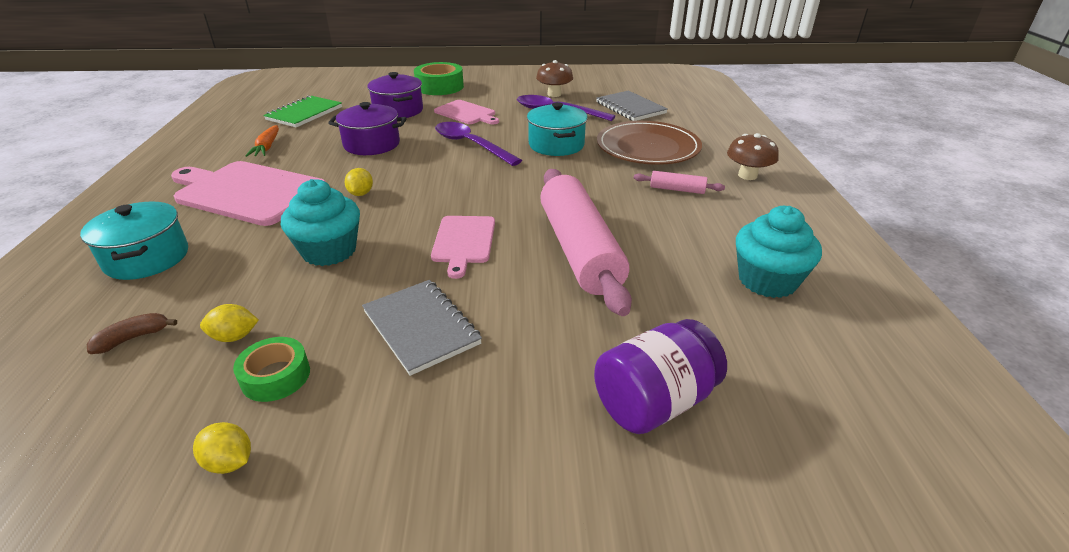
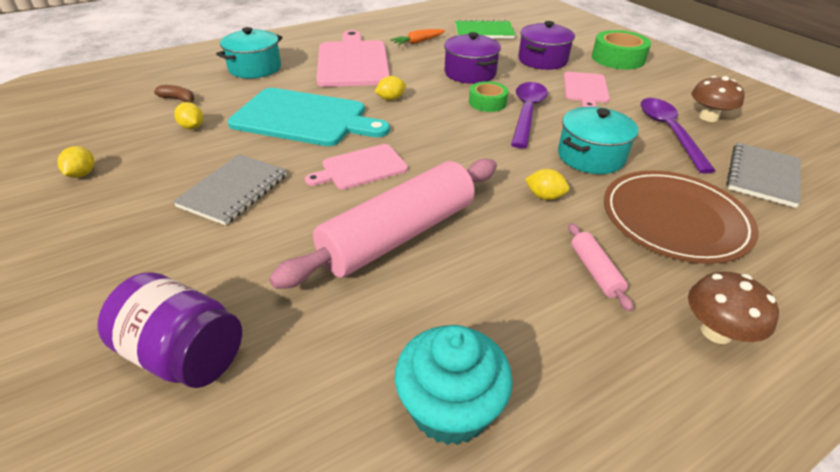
camera: 60 degrees right, 5 degrees up
green tape [233,337,310,402] -> green tape moved to [469,81,508,112]
turquoise cupcake [281,179,360,266] -> turquoise cutting board [228,88,390,146]
none -> yellow lemon [525,169,569,200]

